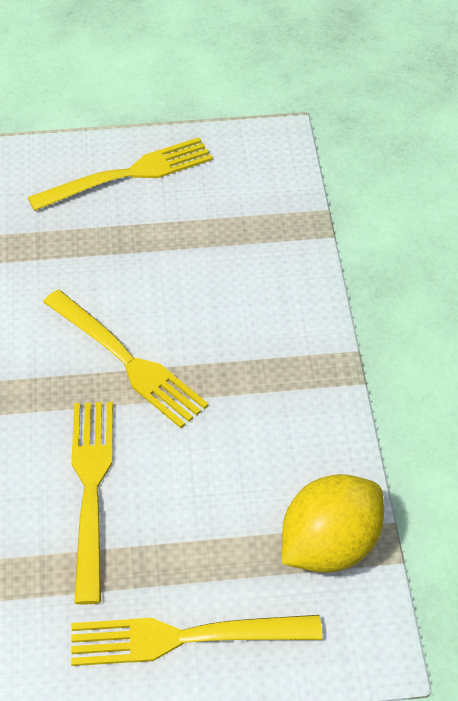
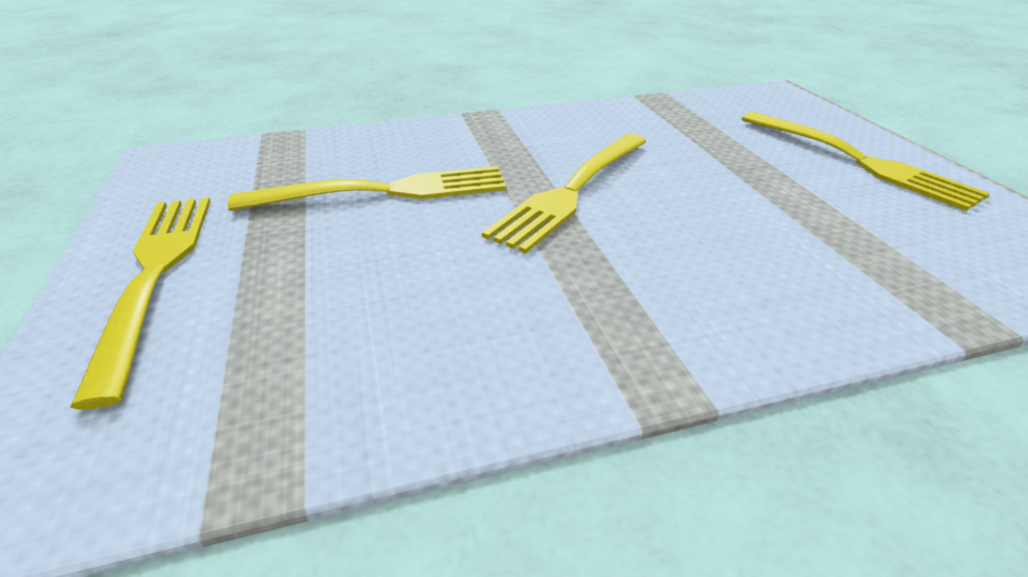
camera: 80 degrees right, 15 degrees down
yellow lemon [282,474,384,573] -> none

